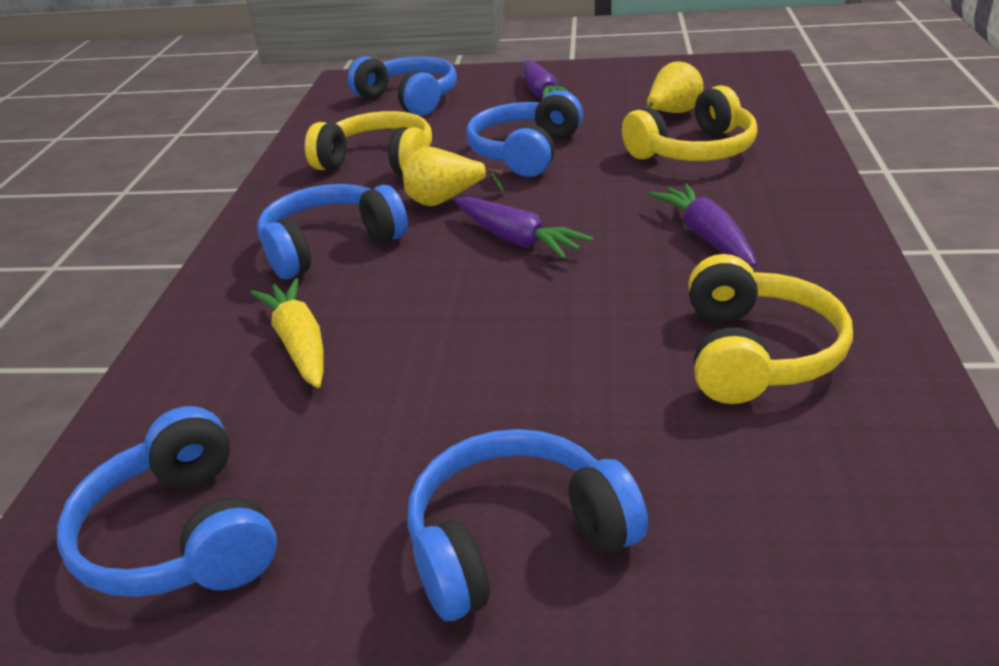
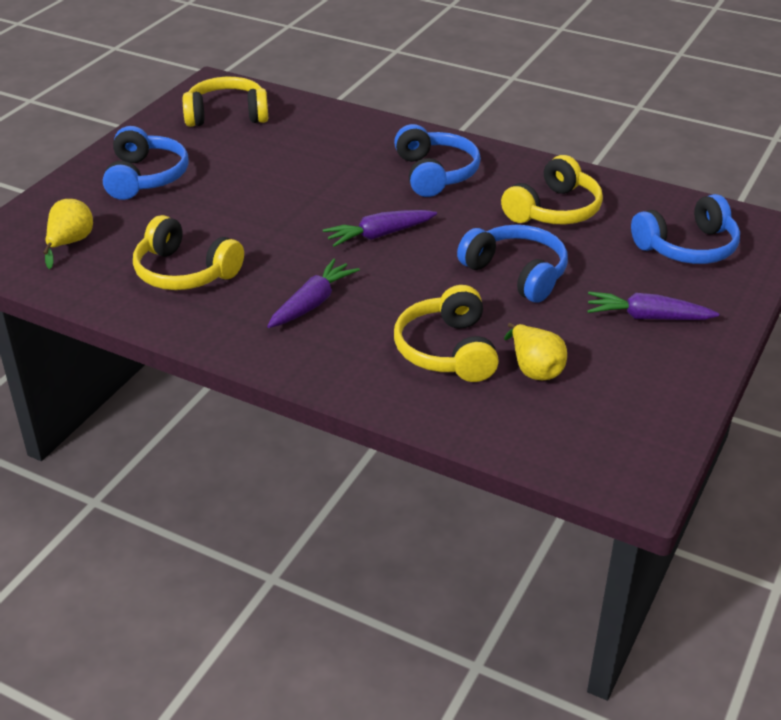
camera: 110 degrees right, 5 degrees up
blue headphones [57,406,277,597] -> yellow headphones [183,77,268,127]
yellow carrot [250,278,324,388] -> none
yellow pear [402,146,504,206] -> yellow pear moved to [43,199,93,269]
purple carrot [649,184,757,267] -> purple carrot turned 60 degrees counterclockwise [267,258,360,328]

